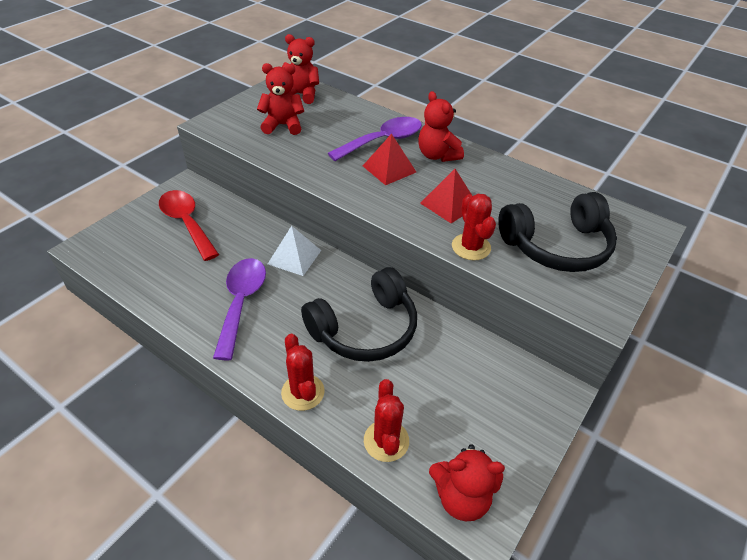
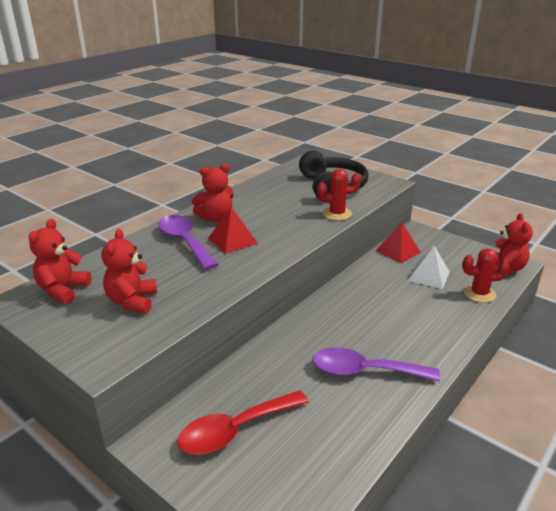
camera: 85 degrees left, 15 degrees down
white pyramid [268,226,321,276] -> white pyramid moved to [408,246,450,289]
red cactus [281,334,325,411] -> none
black headphones [301,267,417,362] -> none
red pyramid [420,169,472,224] -> red pyramid moved to [375,223,421,263]

